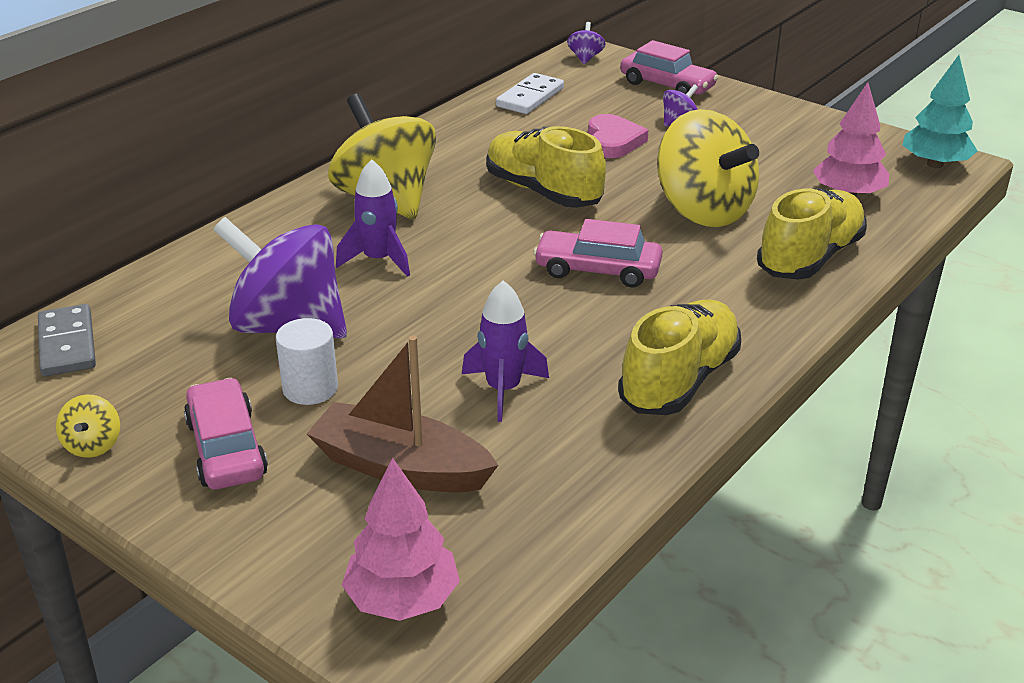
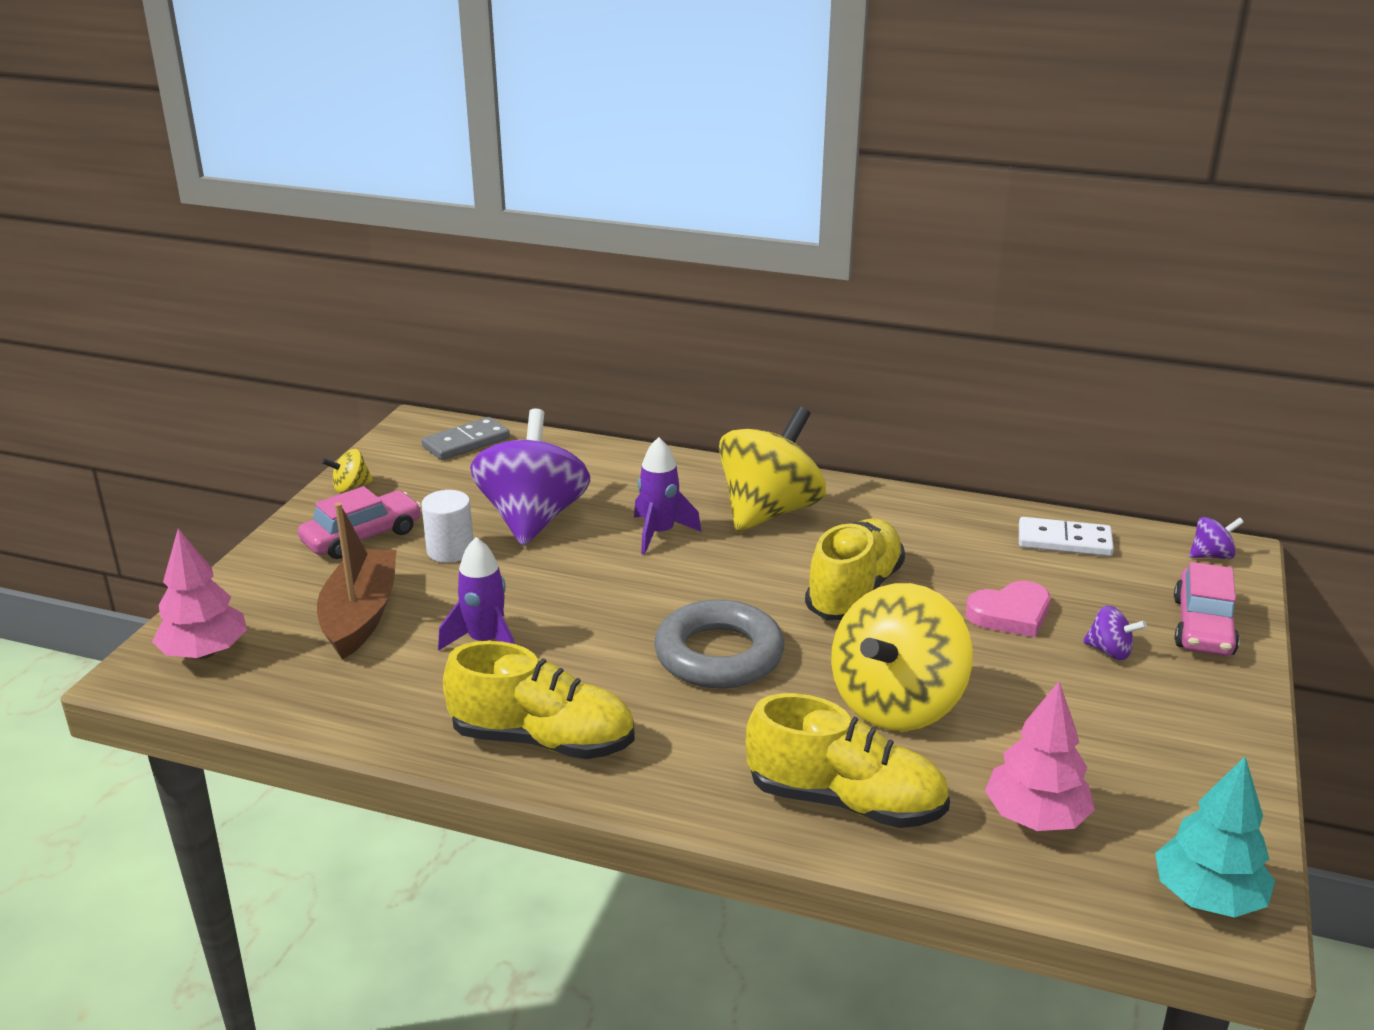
camera: 70 degrees right, 5 degrees down
pink car [533,219,662,288] -> grey ring [654,599,784,689]

